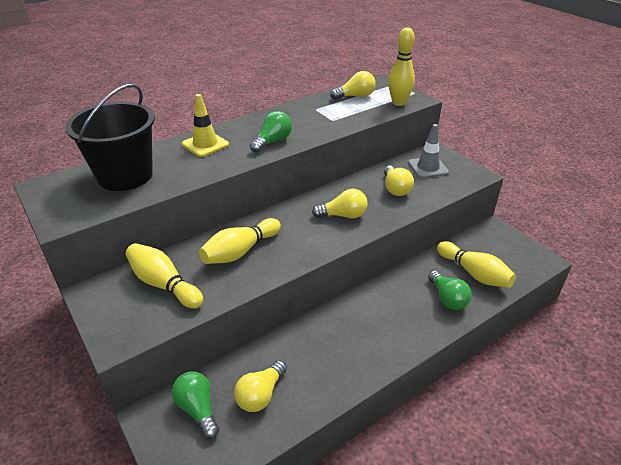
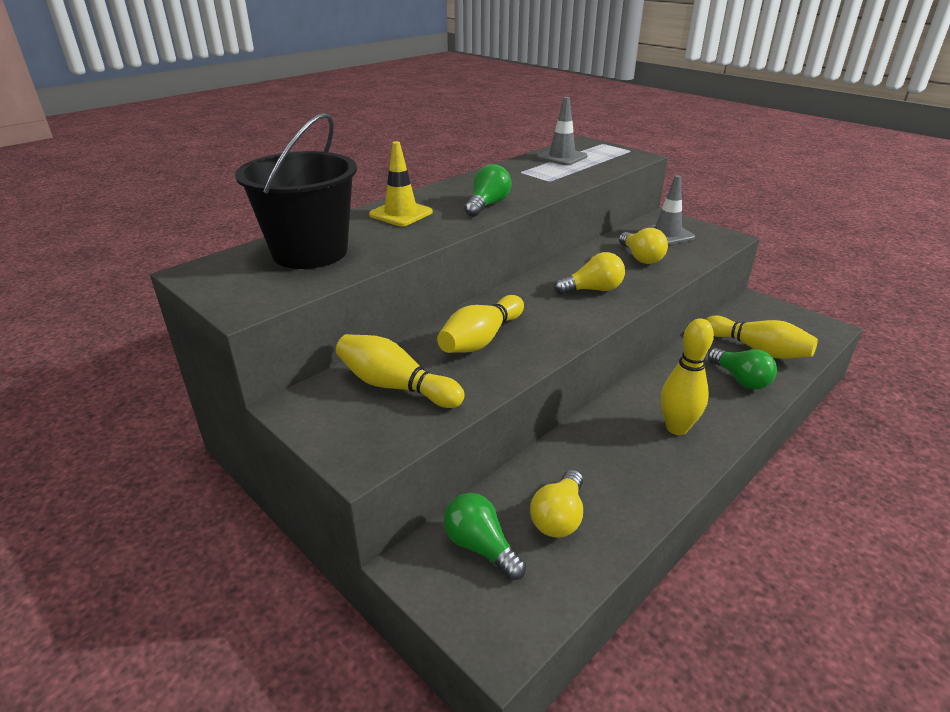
camera: 10 degrees left, 5 degrees down
yellow light bulb [330,71,375,100] -> grey traffic cone [537,97,587,166]
yellow bowling pin [388,27,415,106] -> yellow bowling pin moved to [661,319,714,435]

